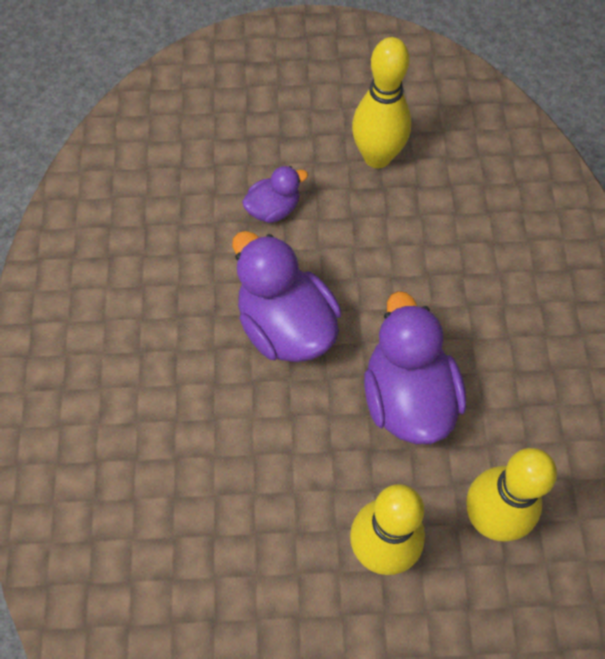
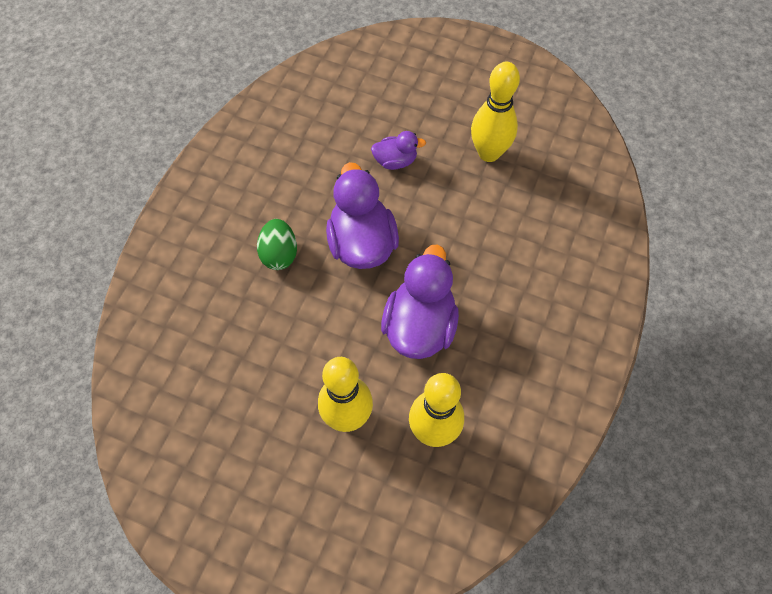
camera: 25 degrees right, 0 degrees up
none -> green egg [257,219,297,270]

